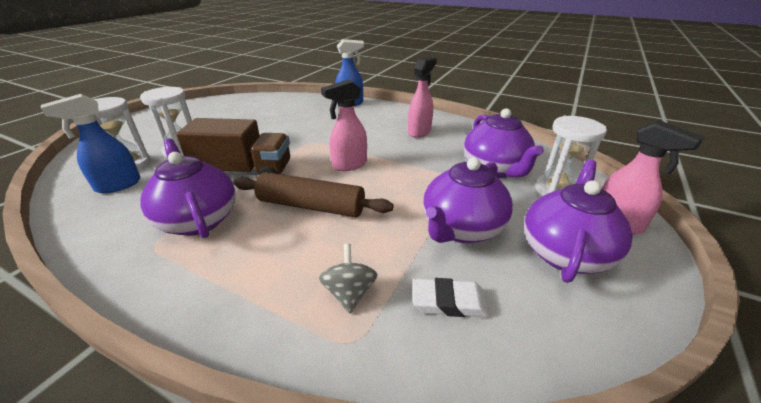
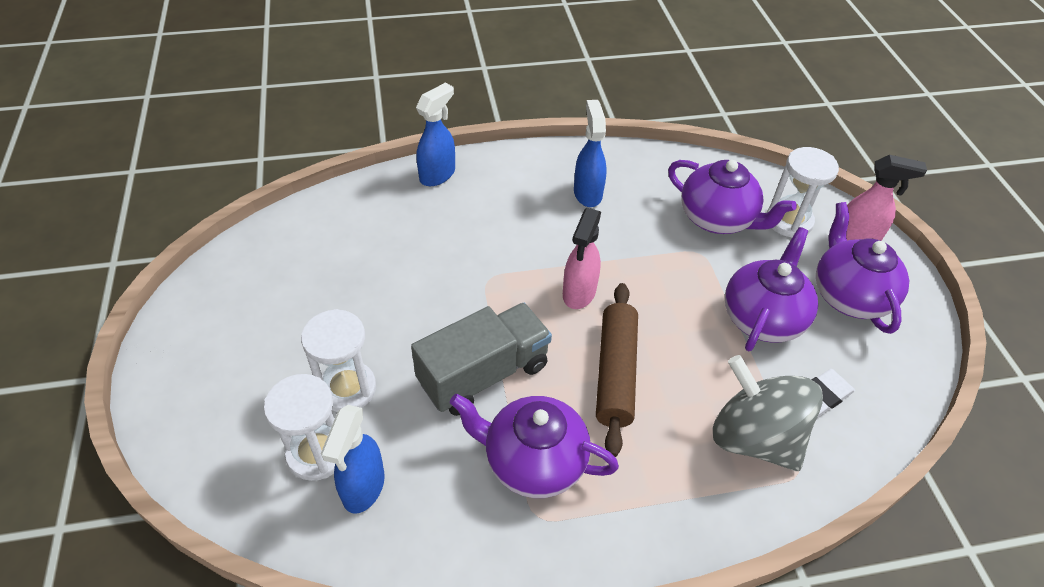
camera: 40 degrees left, 15 degrees up
brown truck [176,118,290,175] -> grey truck [411,303,552,416]
brown rolling pin [233,172,394,217] -> brown rolling pin turned 60 degrees counterclockwise [596,283,638,457]
grey spinning top [319,244,378,313] -> grey spinning top [713,355,823,471], size x2.06
pink spray bottle [408,57,437,138] -> blue spray bottle [574,100,607,207]
purple teapot [423,157,513,243] -> purple teapot turned 150 degrees counterclockwise [725,227,818,351]

